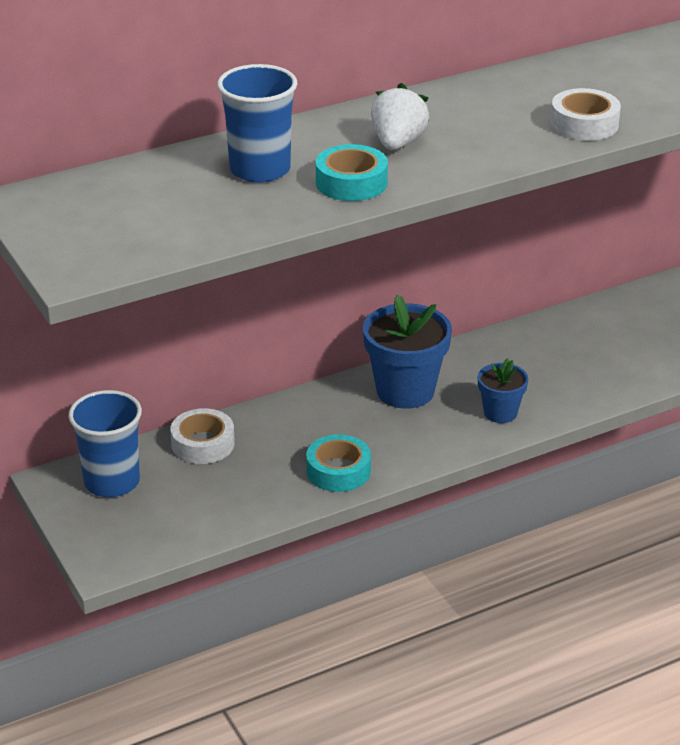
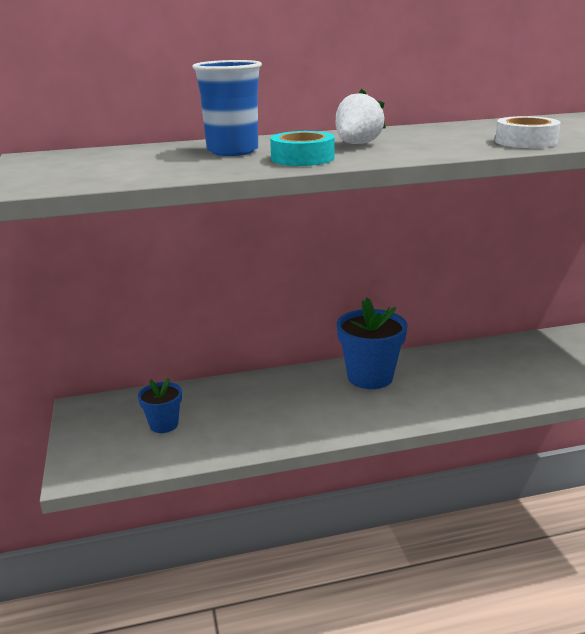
camera: 15 degrees right, 10 degrees down
blue cup [68,390,142,497] -> none
white tape [170,408,235,464] -> none
turquoise tape [306,434,371,492] -> none
blue flower pot [478,358,528,423] -> blue flower pot moved to [138,378,182,433]

